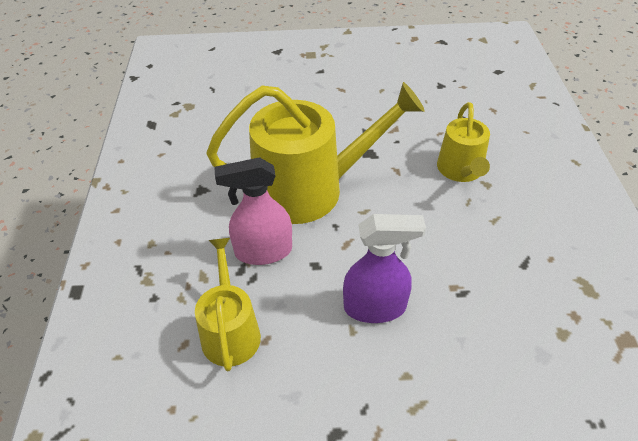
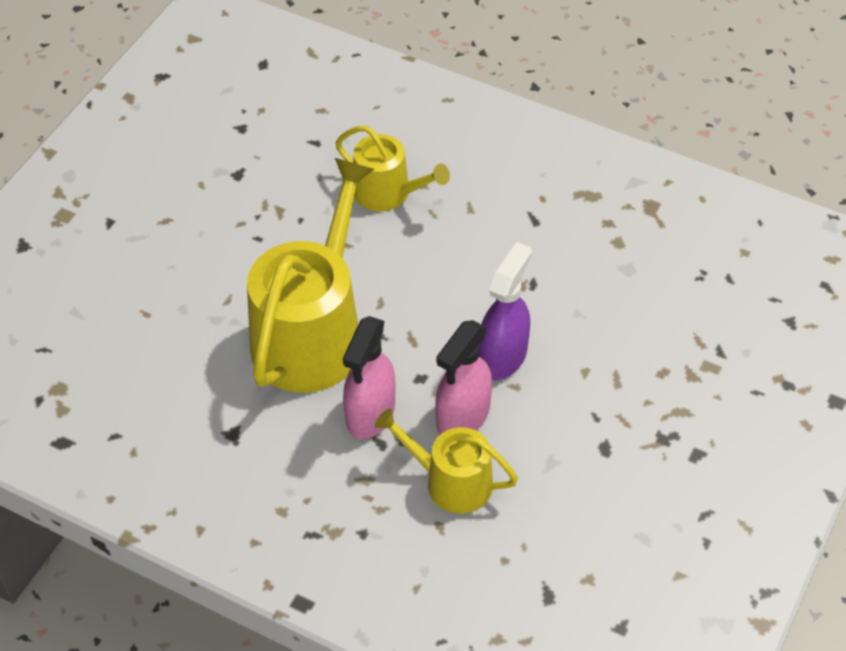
camera: 60 degrees left, 5 degrees up
none -> pink spray bottle [435,320,492,434]

